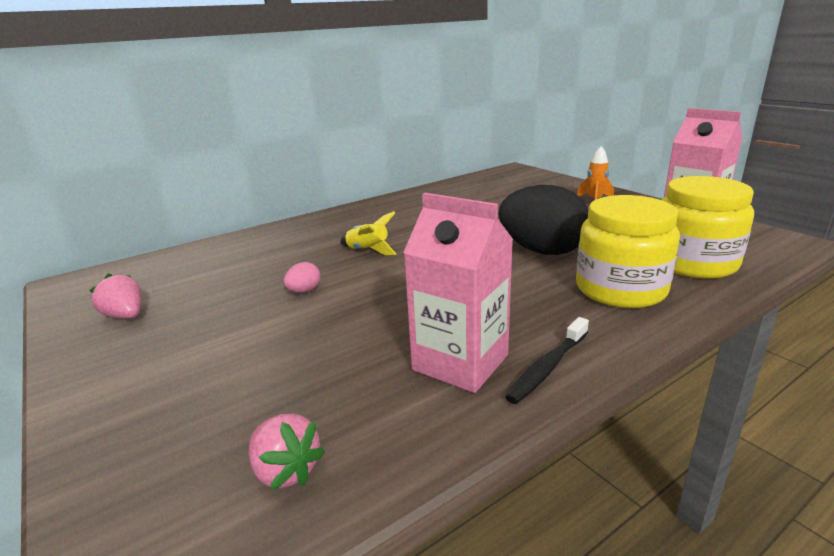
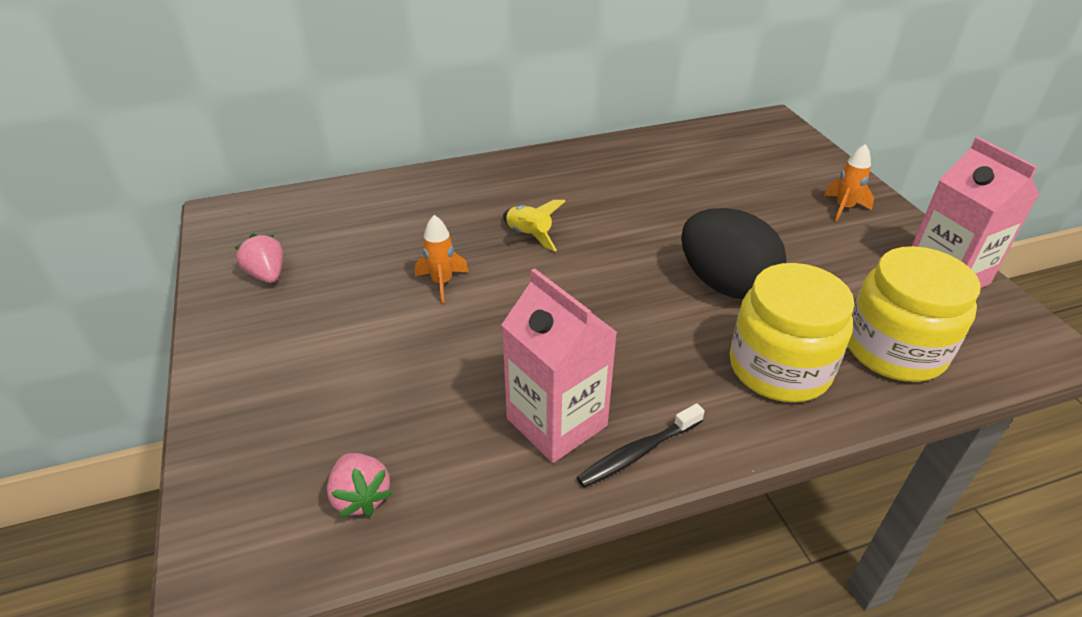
camera: 15 degrees right, 15 degrees up
pink egg [284,262,320,293] -> orange rocket [415,215,469,303]

